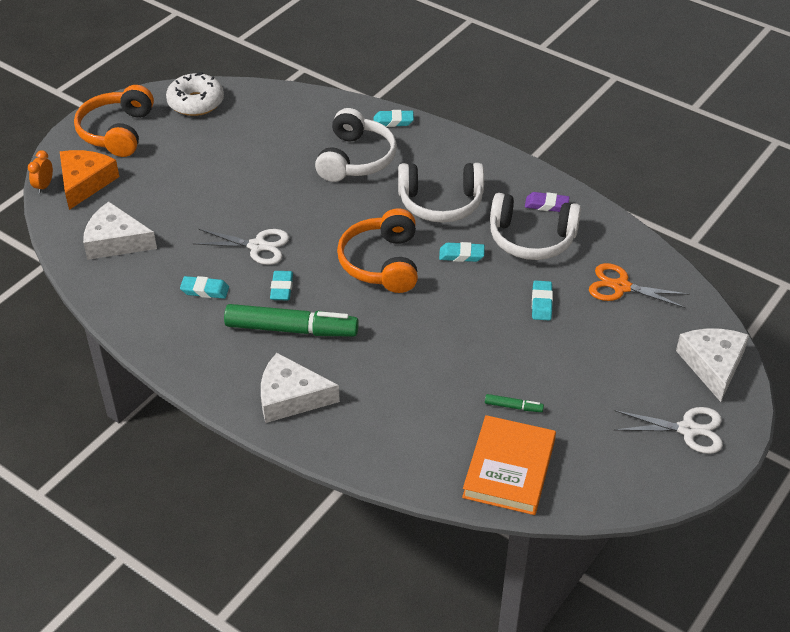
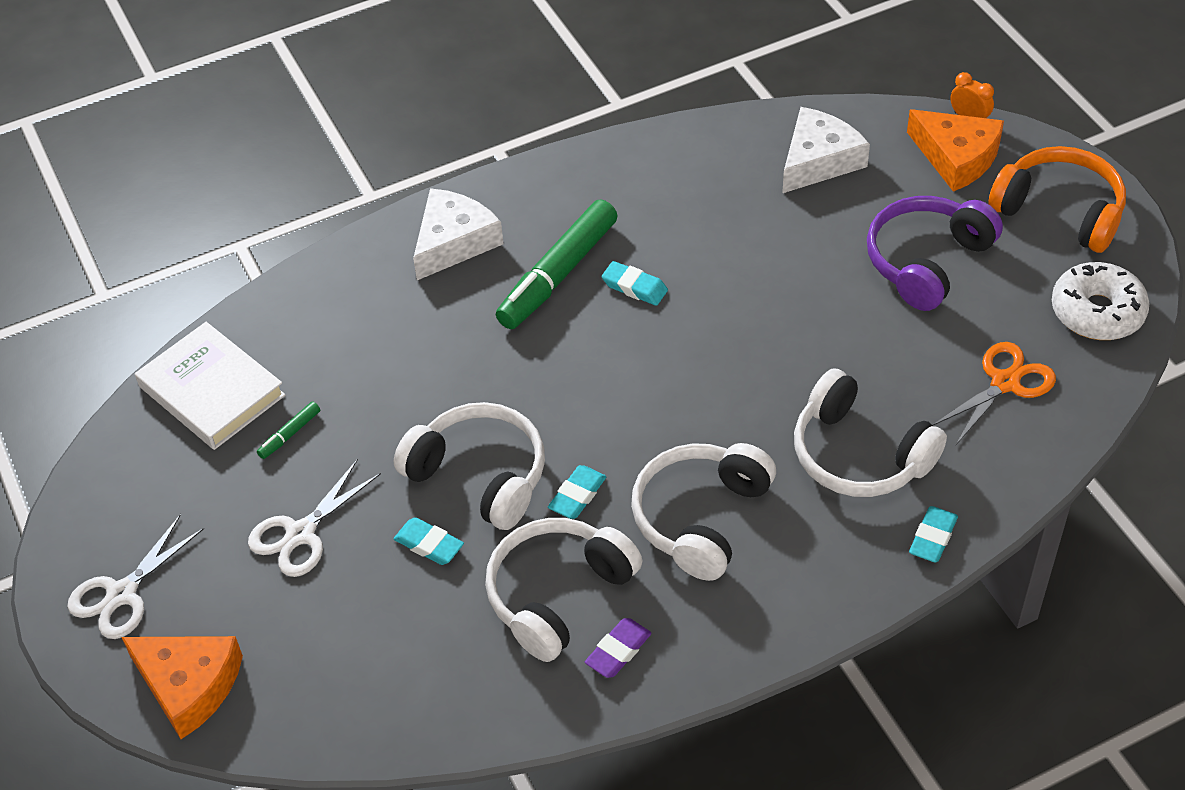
camera: 120 degrees right, 5 degrees up
turquoise eraser [180,276,229,299] -> none
white scissors [192,229,289,265] -> white scissors moved to [248,459,381,577]
orange headphones [337,208,418,293] -> none
orange book [462,415,556,515] -> white book [135,322,285,450]
orange scissors [589,263,689,308] -> orange scissors moved to [932,342,1056,445]
white cheese [676,328,749,402] -> orange cheese [121,636,243,739]
none -> white headphones [394,402,545,530]
none -> purple headphones [867,196,1003,311]

